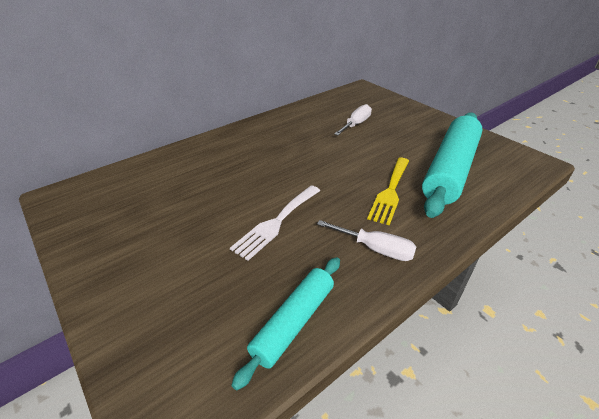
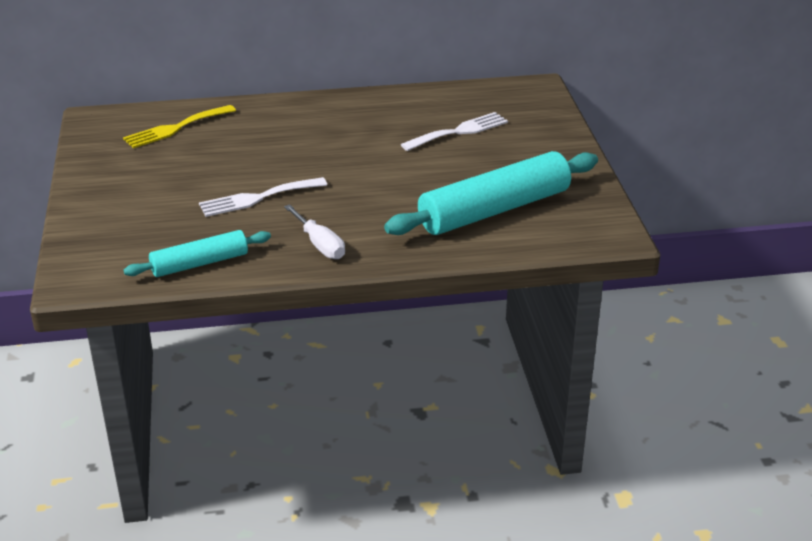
camera: 30 degrees right, 5 degrees down
white screwdriver [334,104,372,135] -> white fork [401,112,508,151]
yellow fork [367,158,409,226] -> yellow fork moved to [123,105,236,148]

